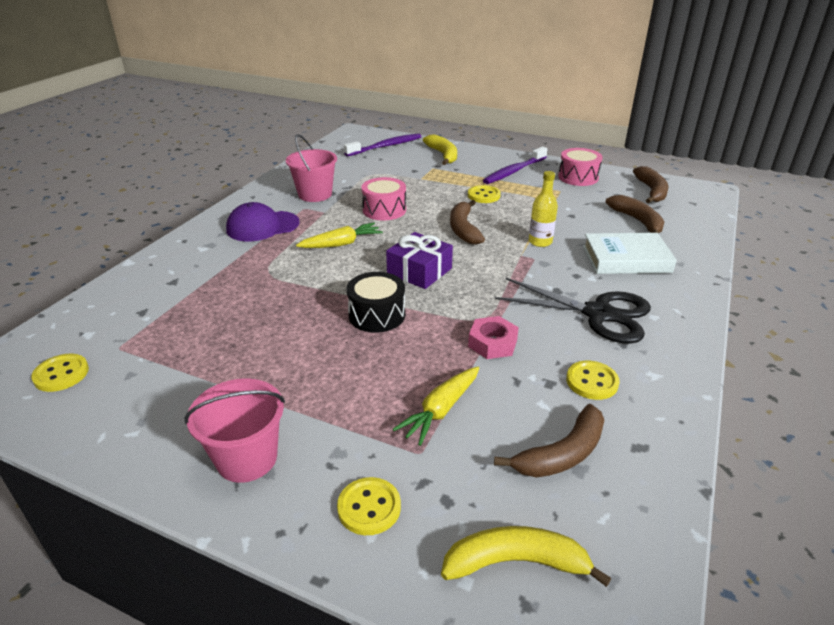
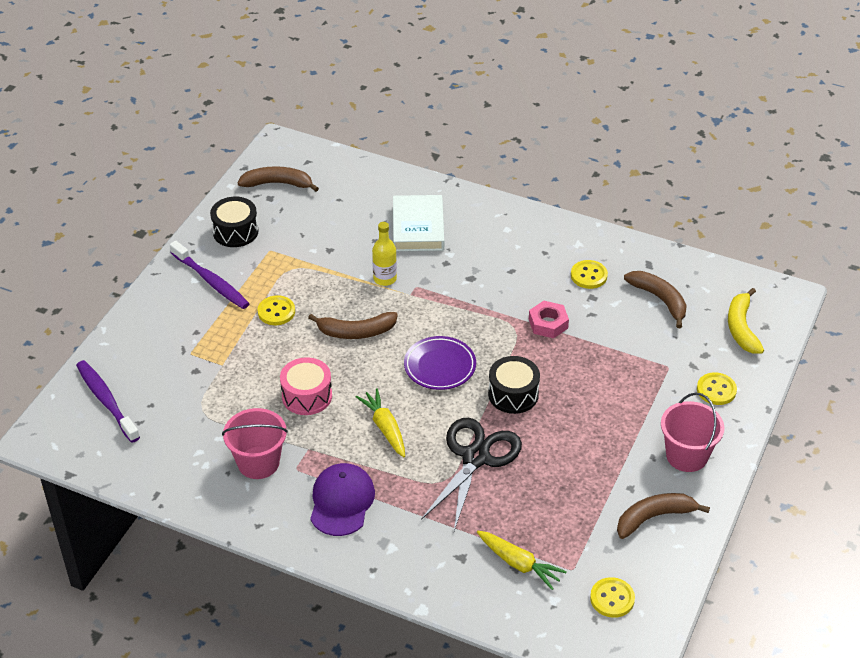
camera: 90 degrees left, 10 degrees up
purple cap [226,202,300,241] -> purple cap turned 150 degrees counterclockwise [310,463,375,536]
purple gift [386,232,453,289] -> purple plate [404,336,476,390]
yellow carrot [393,367,479,446] -> yellow carrot moved to [477,531,567,590]
yellow banana [423,134,457,165] -> none
black scissors [495,278,651,344] -> black scissors moved to [421,418,522,531]
pink drum [558,148,602,186] -> black drum [210,197,259,247]
brown banana [605,195,664,233] -> brown banana moved to [617,493,710,539]

